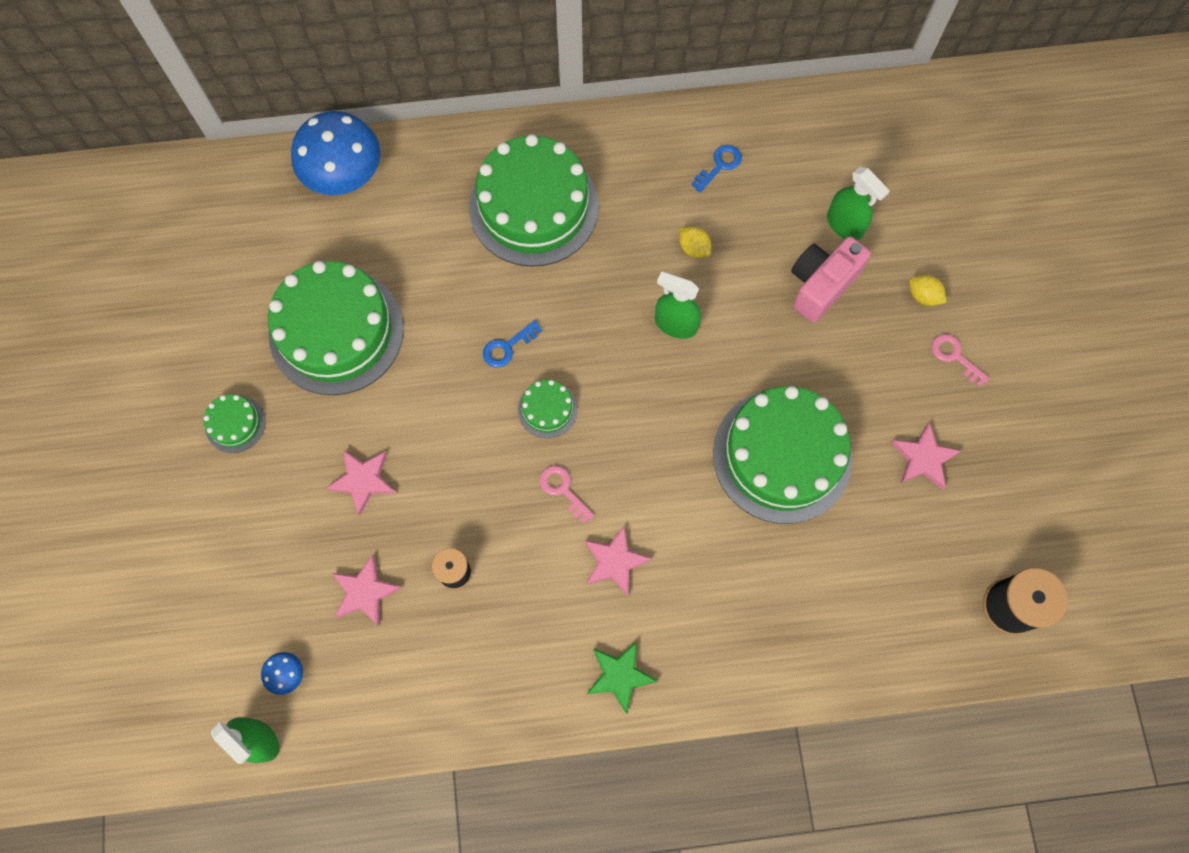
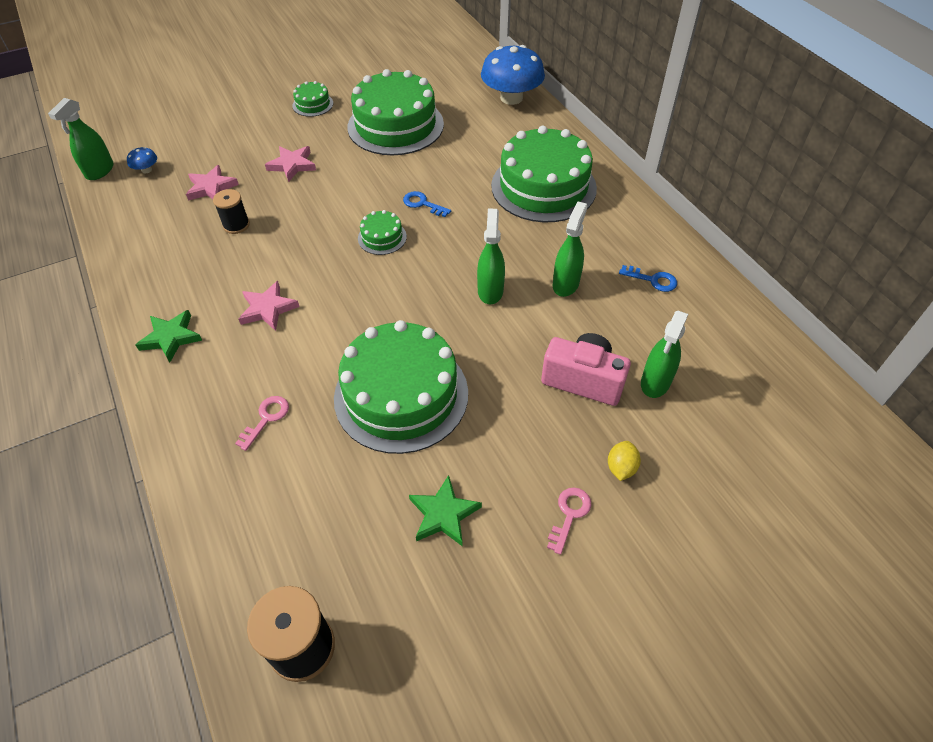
camera: 70 degrees right, 20 degrees down
pink key [540,465,594,524] -> pink key moved to [235,396,289,451]
yellow lemon [679,226,711,258] -> green spray bottle [553,202,588,297]
pink star [891,422,961,489] -> green star [409,475,482,547]

